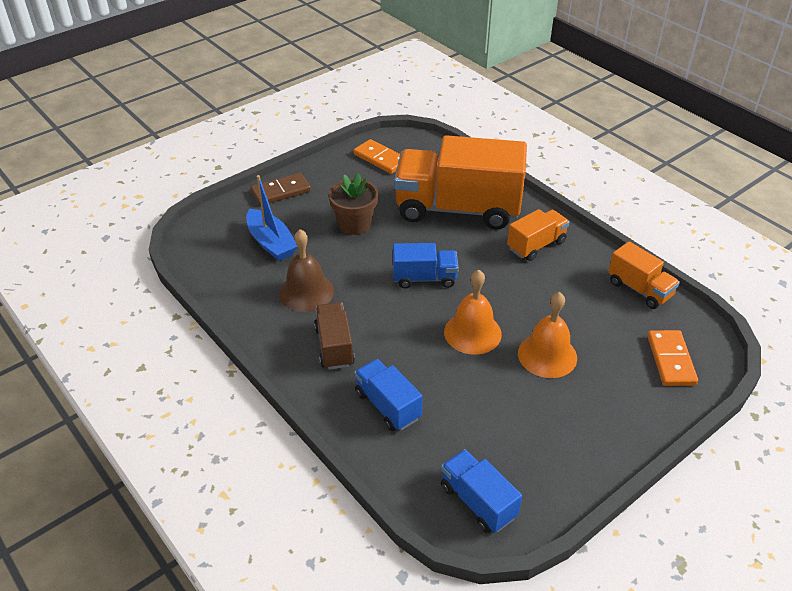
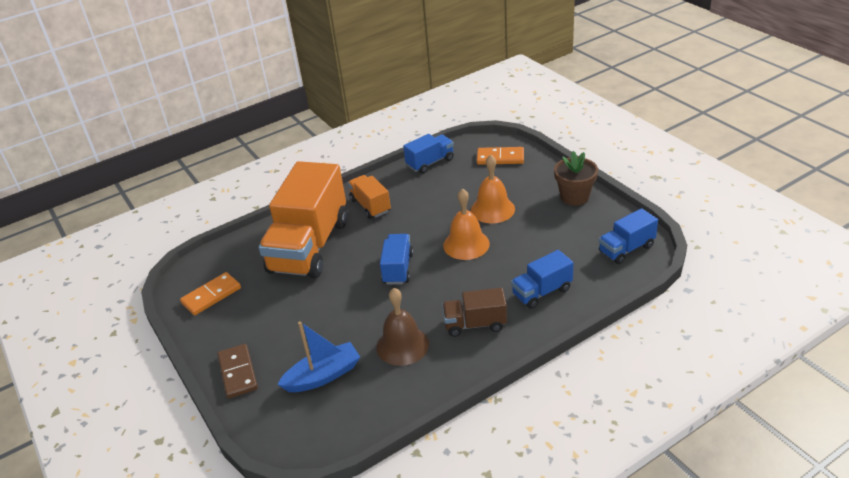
camera: 80 degrees left, 5 degrees down
brown flower pot [329,173,379,235] -> brown flower pot moved to [554,151,598,206]
orange truck [608,242,680,309] -> blue truck [403,134,454,174]

